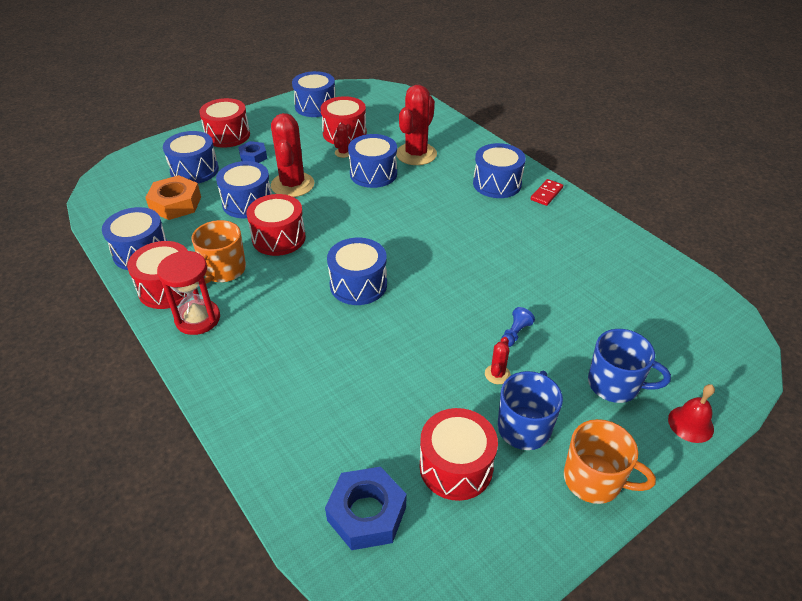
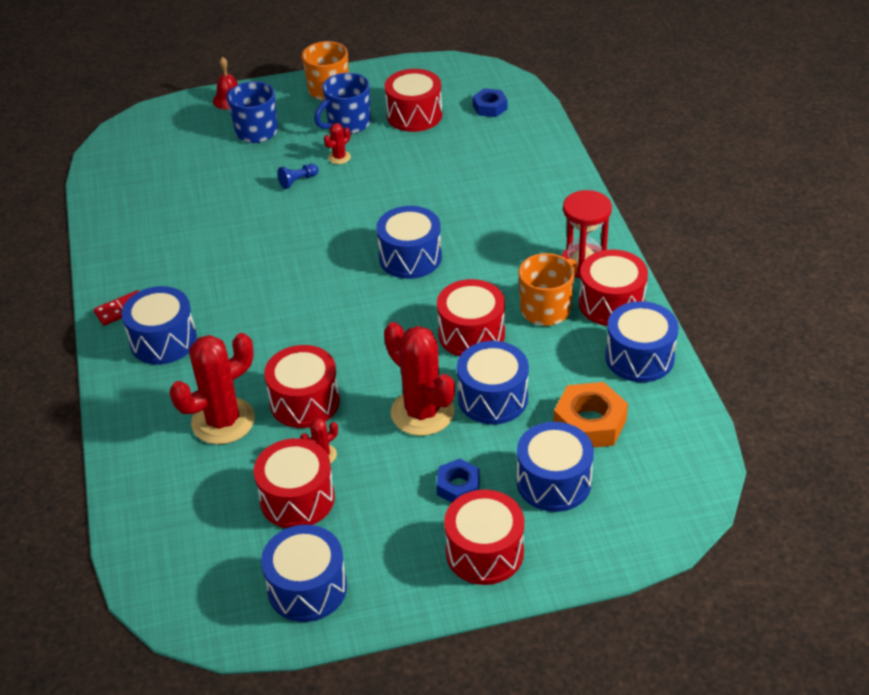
camera: 155 degrees left, 0 degrees up
red cactus [271,113,315,197] -> red cactus turned 60 degrees counterclockwise [384,322,455,436]
blue nut [325,467,406,550] -> blue nut [473,88,508,117], size x0.62
blue drum [348,134,397,188] -> red drum [264,345,340,428]

